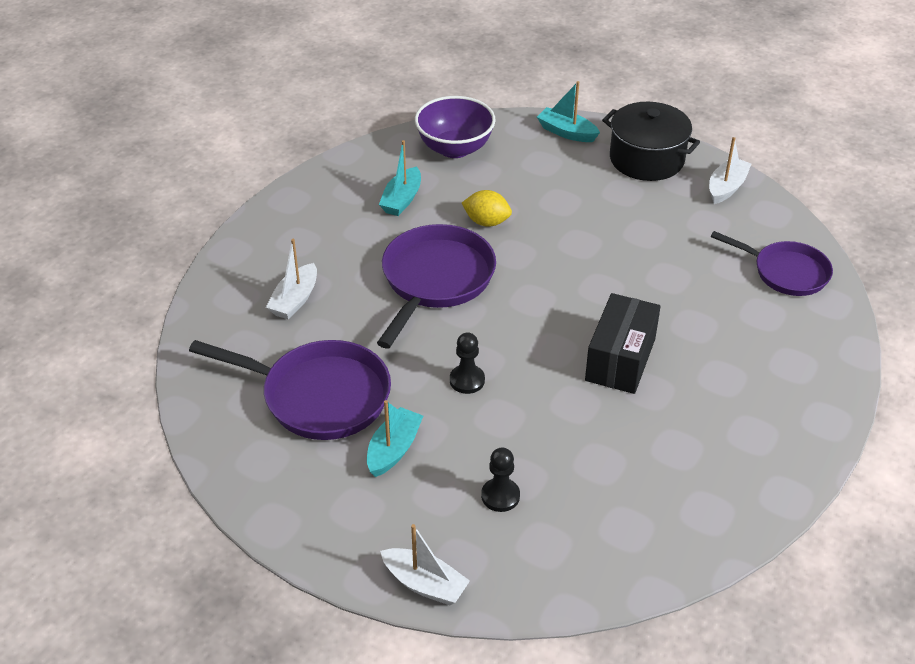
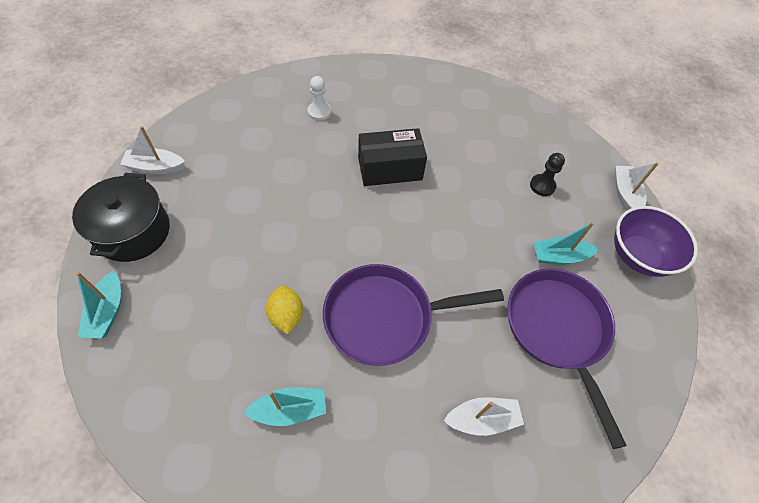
camera: 125 degrees left, 15 degrees up
purple bowl [415,96,496,158] -> purple bowl moved to [614,206,698,277]
black pawn [450,332,485,394] -> none
purple pan [711,231,833,296] -> none
none -> white pawn [308,76,331,121]

